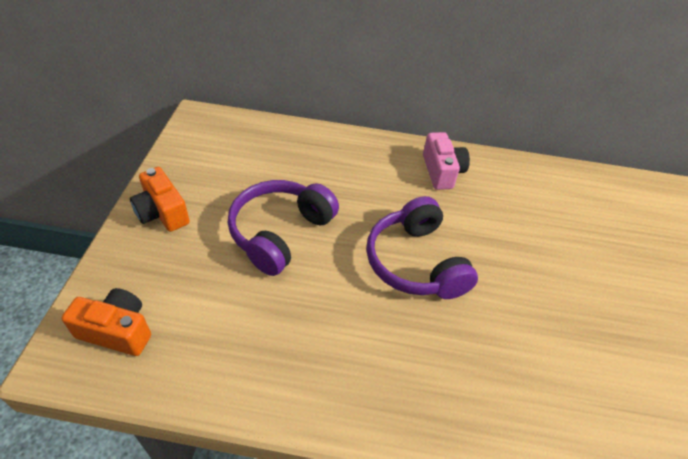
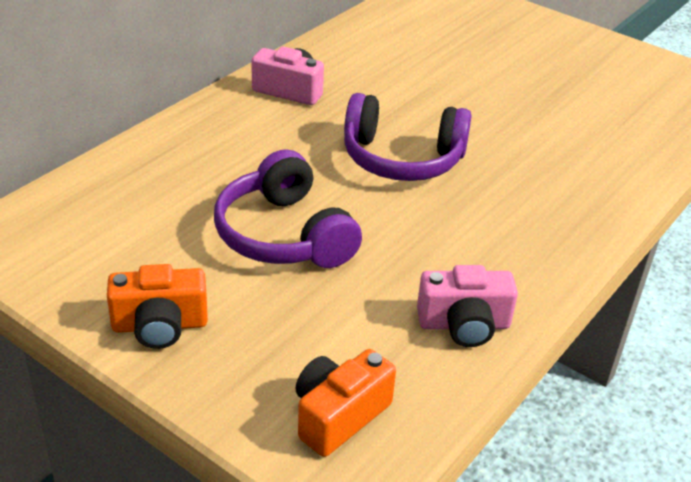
camera: 60 degrees left, 10 degrees down
none -> pink camera [417,265,518,347]

